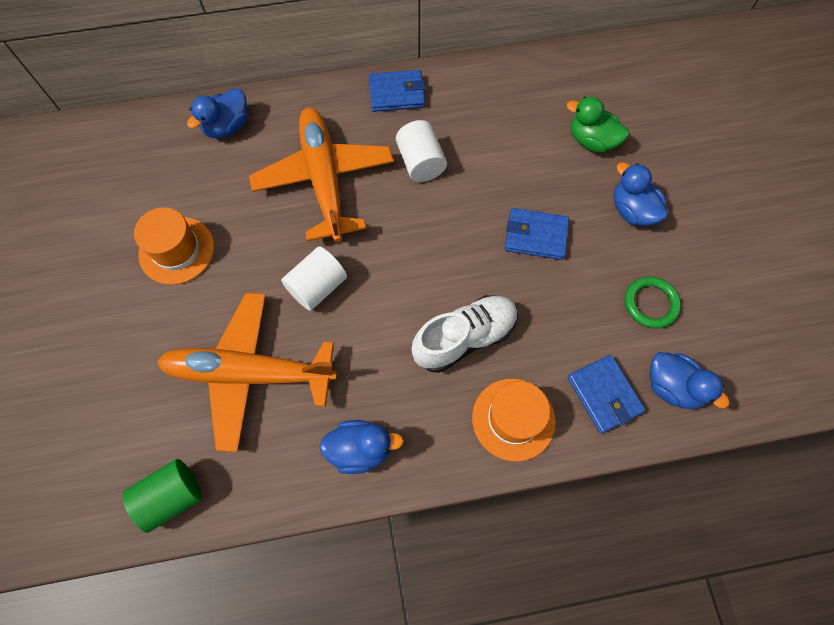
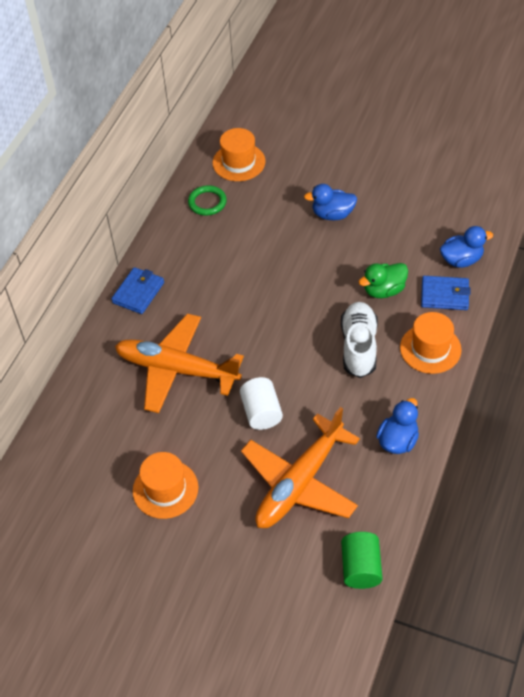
camera: 55 degrees left, 15 degrees down
blue duck [187,88,247,138] -> none
white cylinder [396,120,447,182] -> none
blue wallet [505,208,569,260] -> none
green duck [567,97,629,153] -> green duck moved to [359,263,408,298]
green ring [625,276,681,328] -> green ring moved to [188,185,227,216]
none -> orange hat [212,128,265,181]

